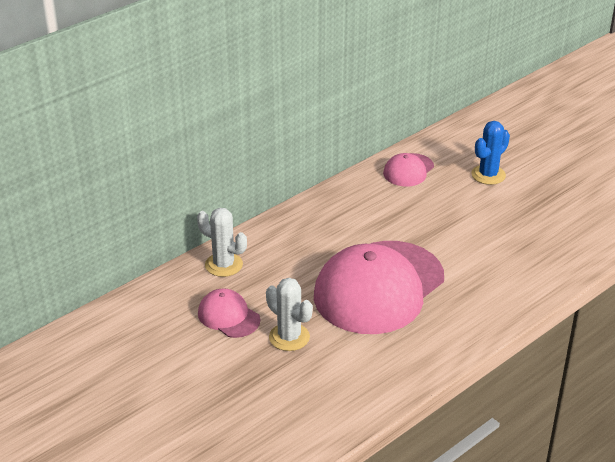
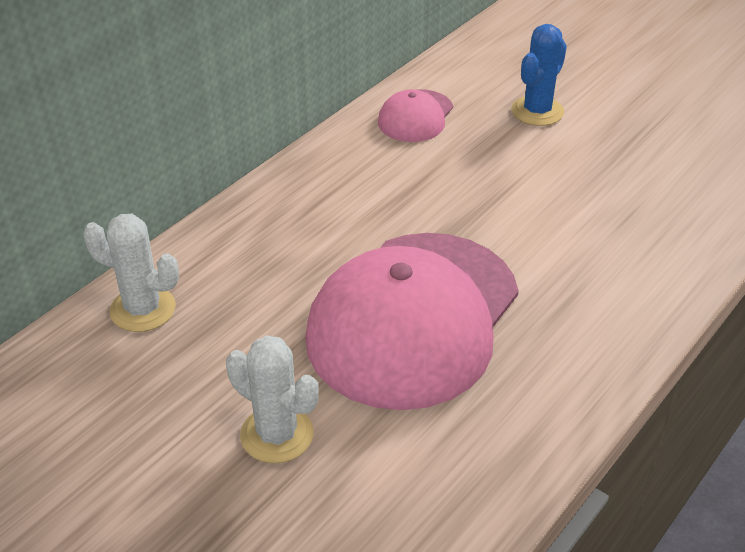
camera: 10 degrees left, 5 degrees up
pink cap [198,289,260,338] -> none

